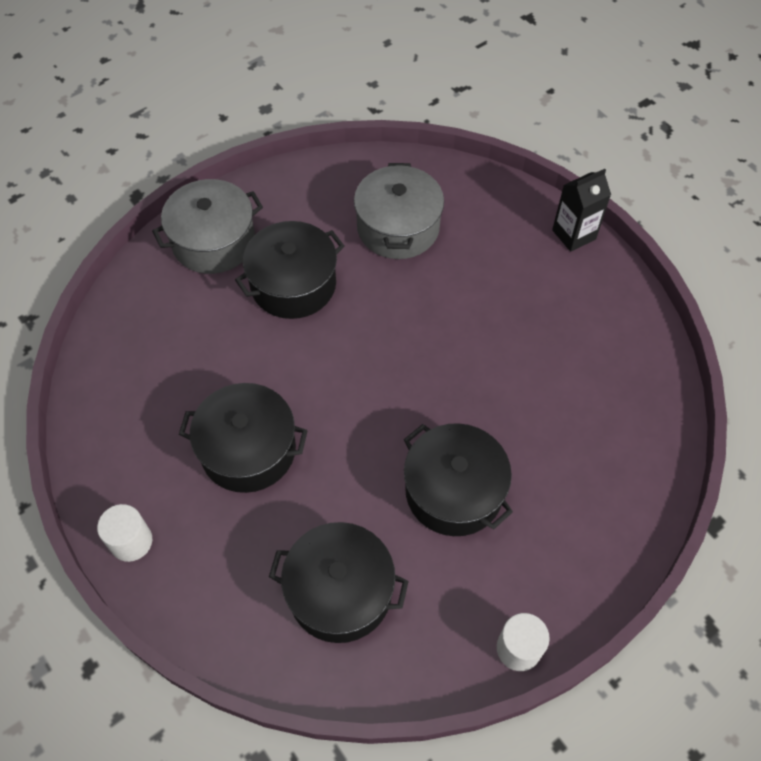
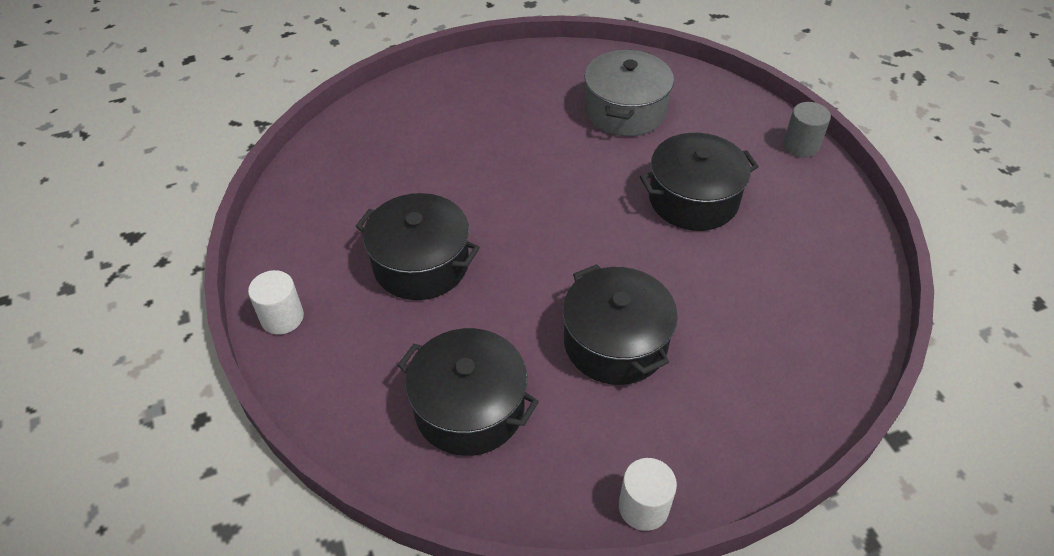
camera: 15 degrees right, 10 degrees down
grey pot [152,179,263,274] -> none
black pot [235,221,344,319] -> black pot moved to [640,133,759,231]
black carton [552,169,611,252] -> grey cylinder [783,102,831,158]

